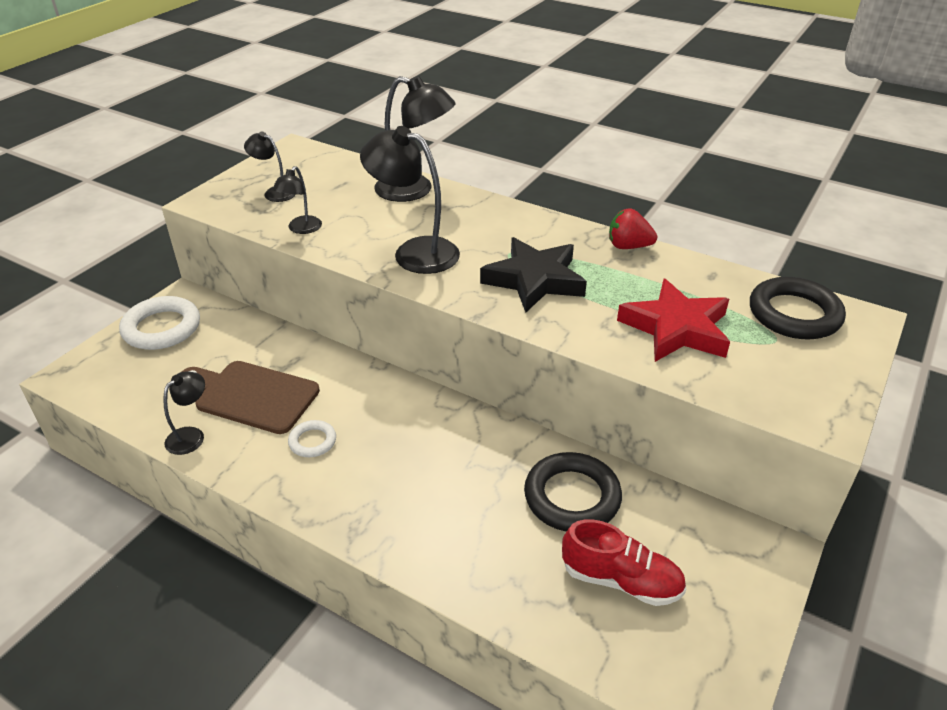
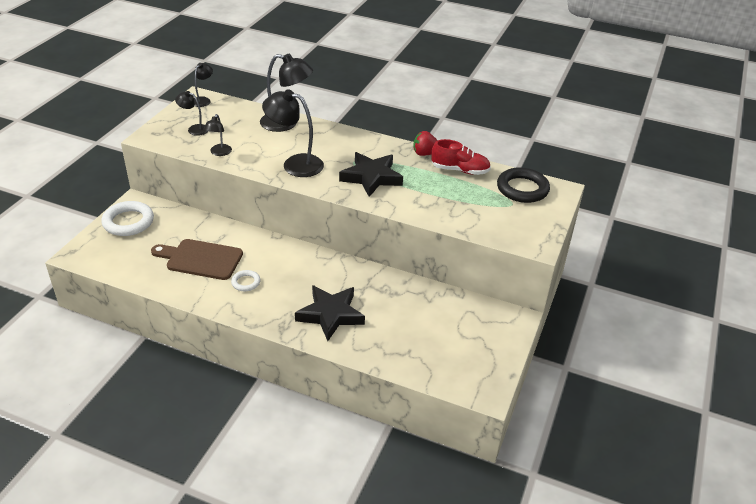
camera: 10 degrees left, 0 degrees up
black lamp [163,371,205,455] -> black lamp moved to [194,63,213,107]
black ring [524,452,622,532] -> none
red shoe [562,519,686,606] -> red shoe moved to [431,139,491,175]
red star [617,279,730,362] -> none
none -> black star [295,285,365,341]

